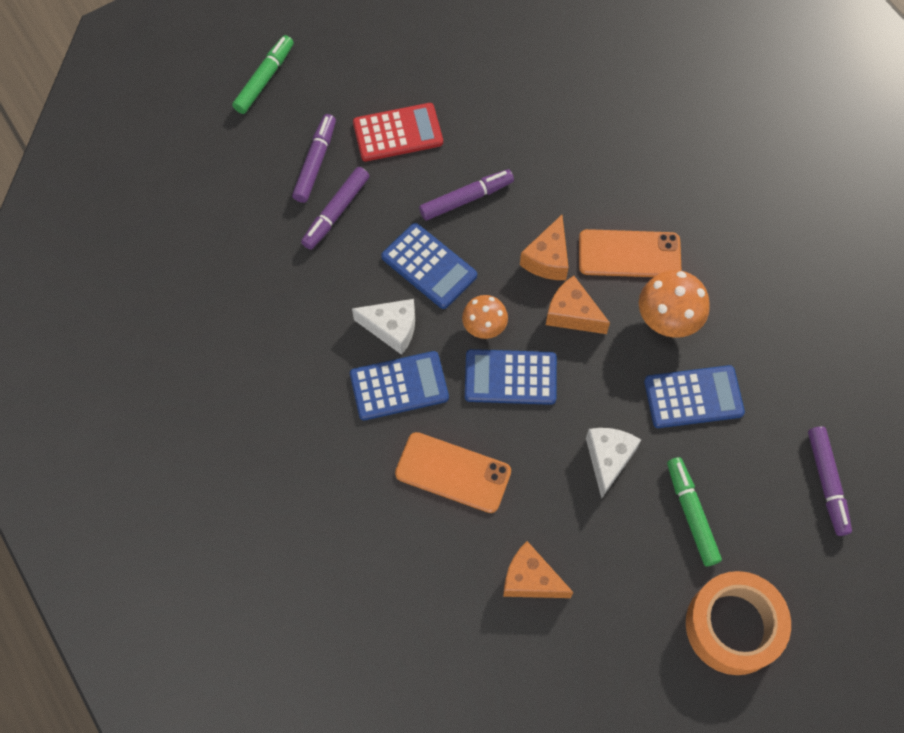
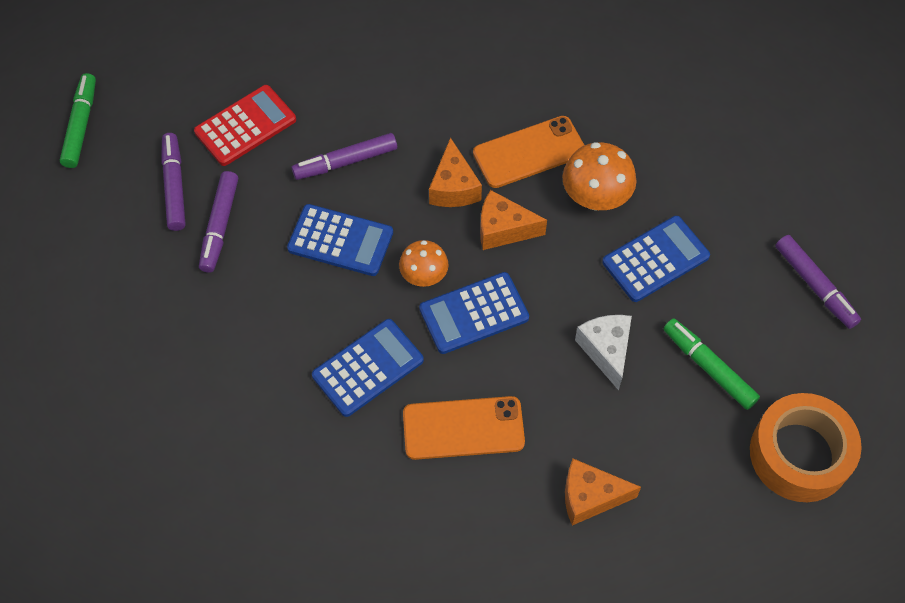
camera: 25 degrees left, 5 degrees down
white cheese [352,299,415,355] -> none
purple marker [419,169,514,220] -> purple marker turned 150 degrees counterclockwise [292,133,397,180]

